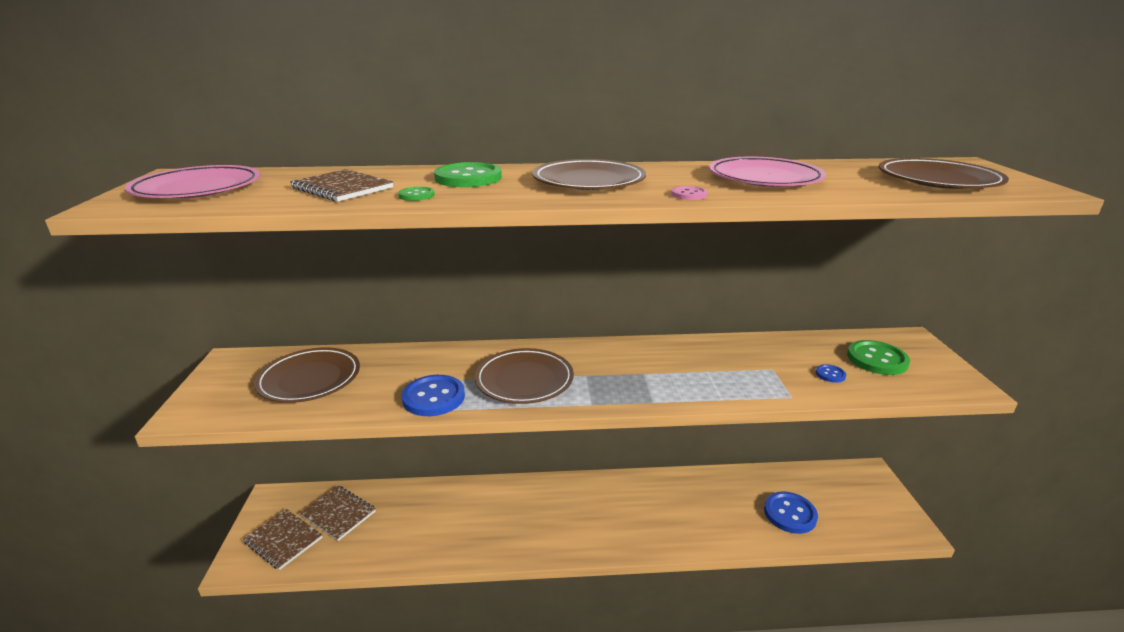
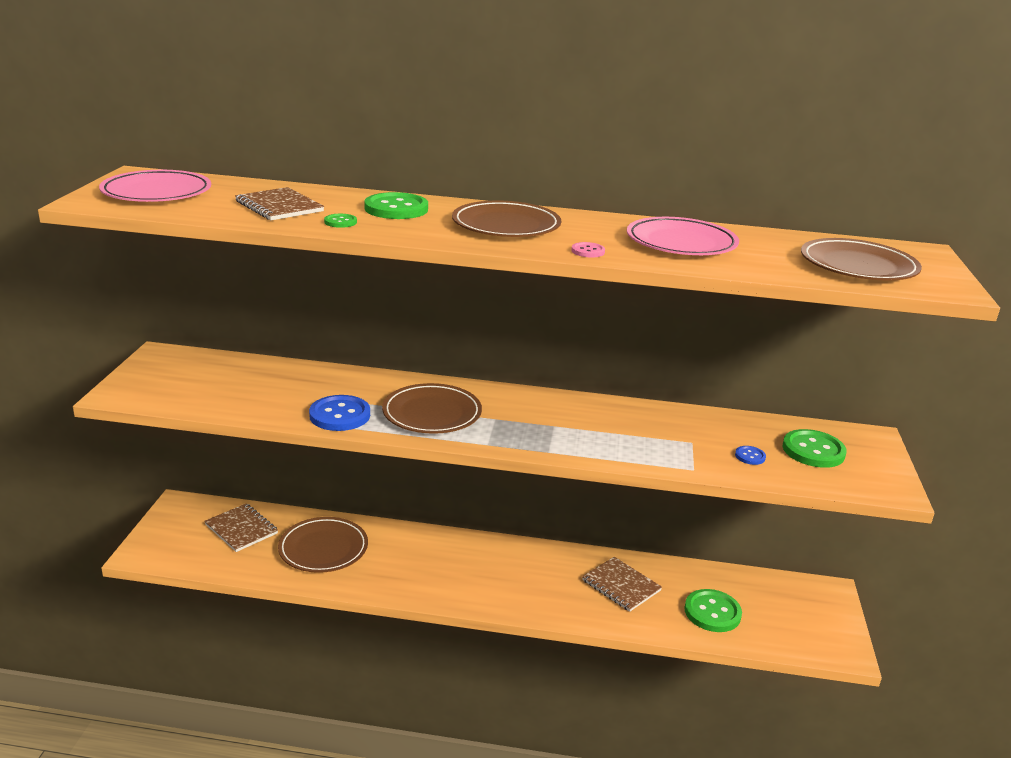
camera: 10 degrees right, 0 degrees up
brown notebook [243,509,323,570] -> brown notebook moved to [582,557,662,612]
brown plate [254,347,360,403] -> brown plate moved to [278,517,368,573]
blue button [764,491,818,534] -> green button [684,589,742,632]

